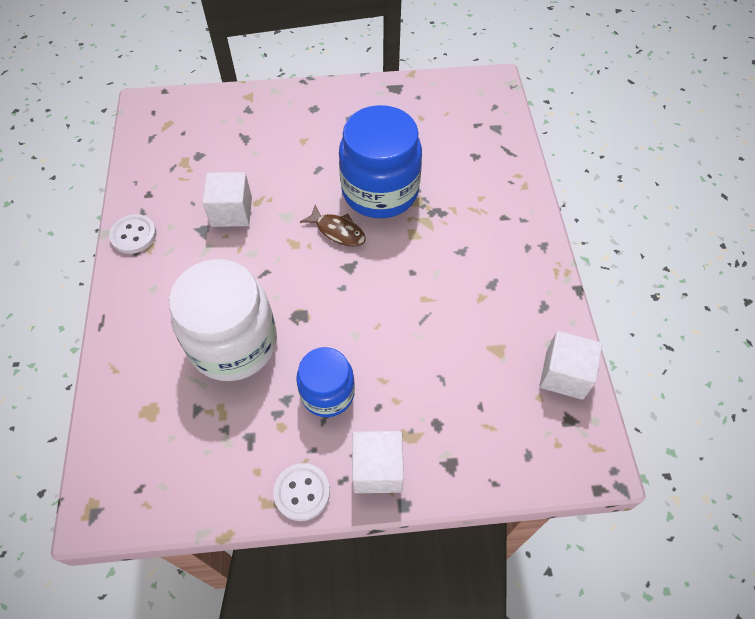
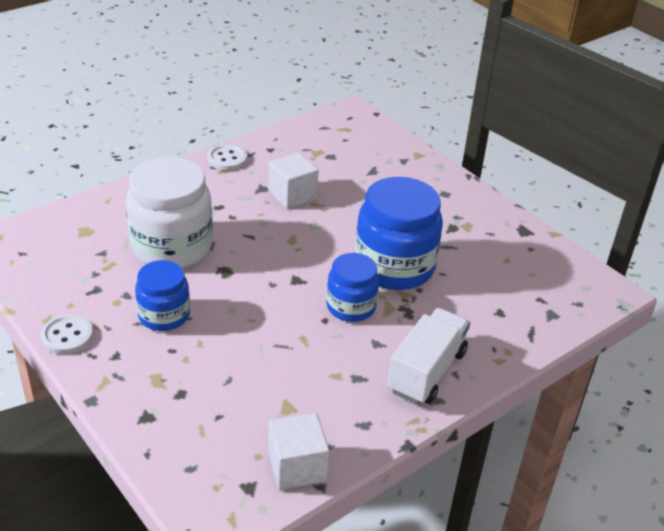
camera: 55 degrees right, 20 degrees down
brown fish [300,205,366,247] -> none
white cube [352,431,404,493] -> none
none -> blue jar [326,253,379,322]
none -> white truck [388,308,470,405]

